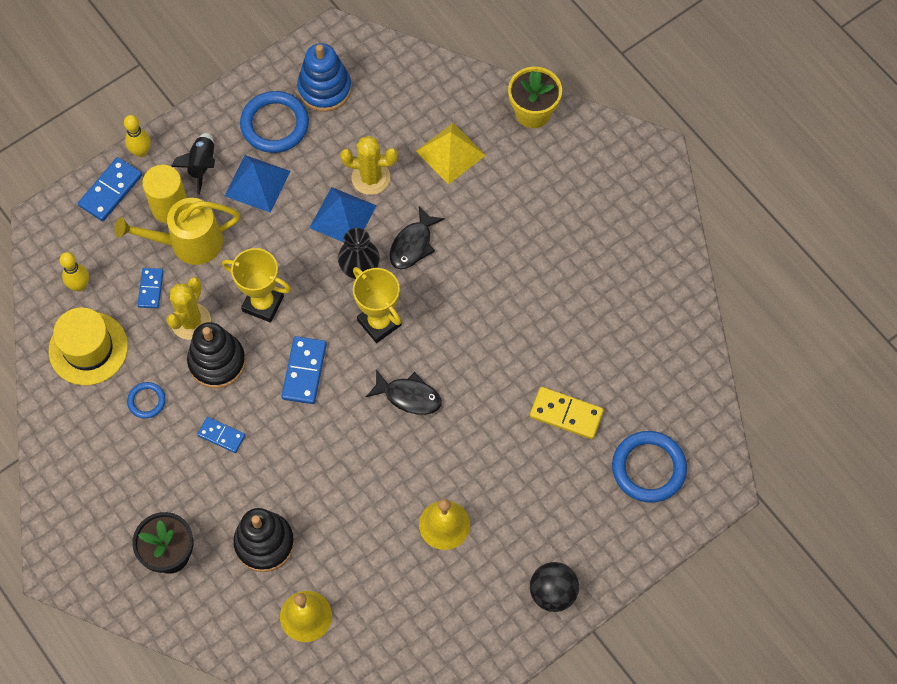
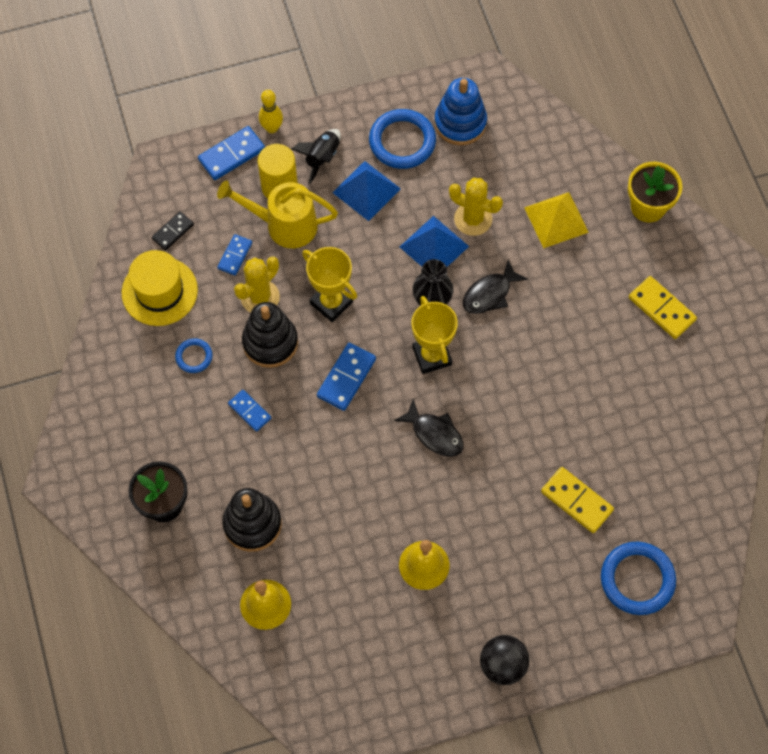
camera: 20 degrees right, 0 degrees up
yellow bowling pin [60,252,89,292] -> black domino [152,211,194,250]
none -> yellow domino [629,276,697,339]

